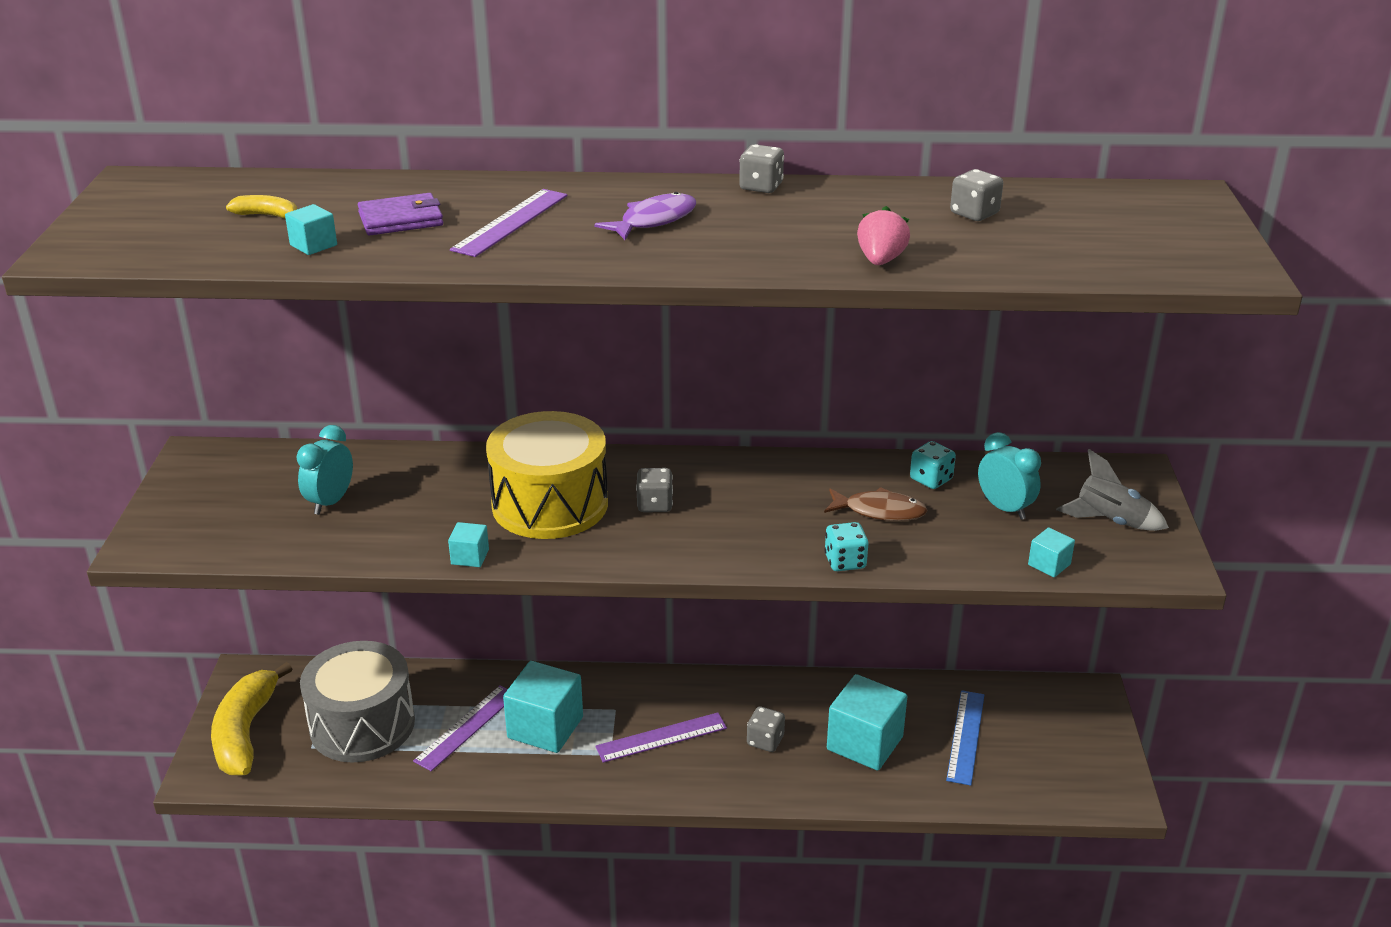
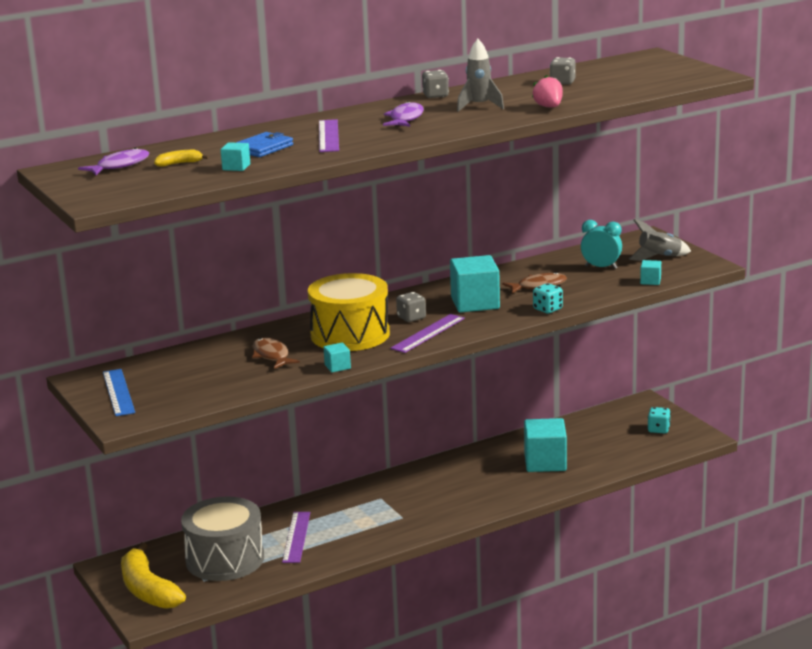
camera: 30 degrees left, 10 degrees down
turquoise clock [297,425,353,515] -> none
purple wallet [358,193,443,235] -> blue wallet [236,132,293,157]
turquoise cube [503,661,583,753] -> turquoise cube moved to [450,255,500,313]
purple ruler [595,712,727,763] -> purple ruler moved to [390,314,465,353]
grey dice [747,706,785,752] -> none
turquoise dice [910,441,956,489] -> turquoise dice moved to [648,407,671,433]
blue ruler [946,690,984,786] -> blue ruler moved to [103,369,135,416]
none -> purple fish [78,148,149,175]
none -> brown fish [252,337,300,369]
none -> grey rocket [457,39,504,112]

